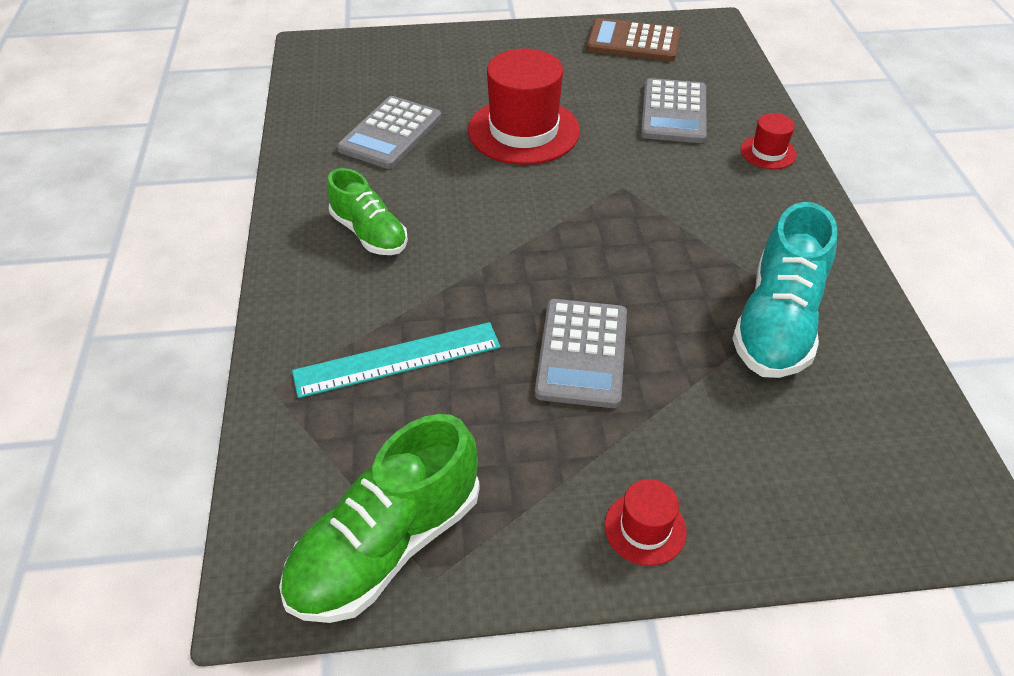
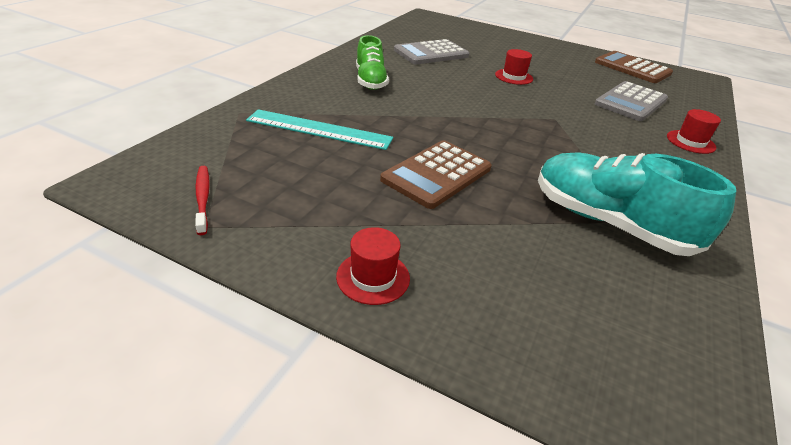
camera: 30 degrees right, 10 degrees down
green shoe [279,414,480,623] -> red toothbrush [195,166,210,235]
red hat [468,49,580,165] -> red hat [495,49,533,85], size x0.48
grey calculator [535,299,627,408] -> brown calculator [380,140,492,209]
turquoise shoe [732,202,837,378] -> turquoise shoe turned 75 degrees clockwise [538,152,736,256]

